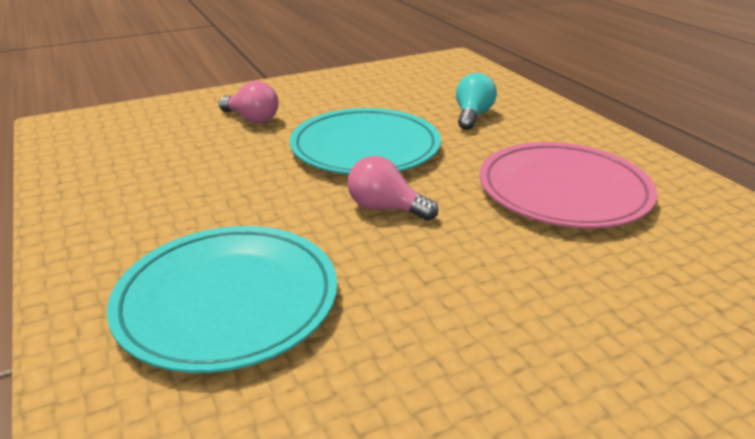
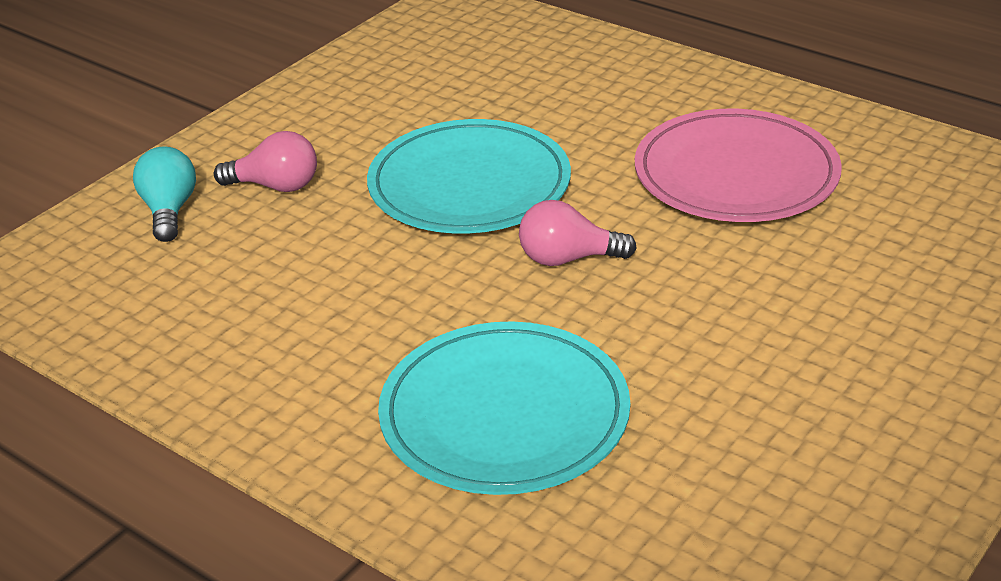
camera: 25 degrees left, 5 degrees up
turquoise light bulb [456,73,497,130] -> turquoise light bulb moved to [133,147,196,242]

